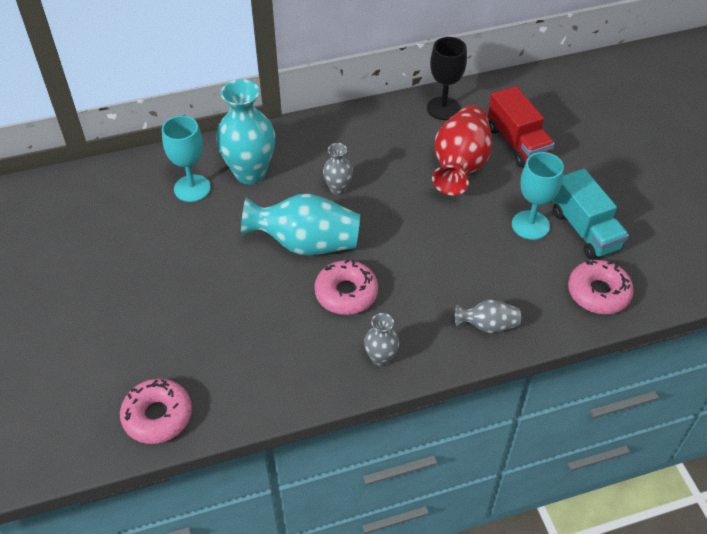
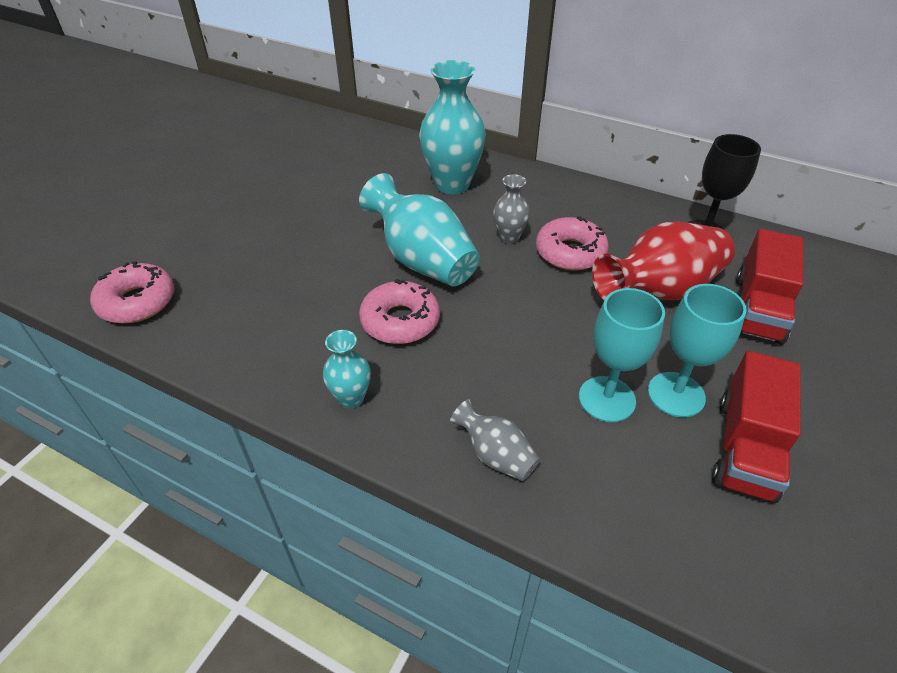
camera: 45 degrees right, 5 degrees down
turquoise goblet [162,116,211,202] -> turquoise goblet moved to [579,288,665,422]
grey vase [364,313,399,367] -> turquoise vase [323,330,371,408]
turquoise truck [552,169,629,260] -> red truck [712,351,801,503]
pink donut [568,260,634,314] -> pink donut moved to [536,216,609,270]

